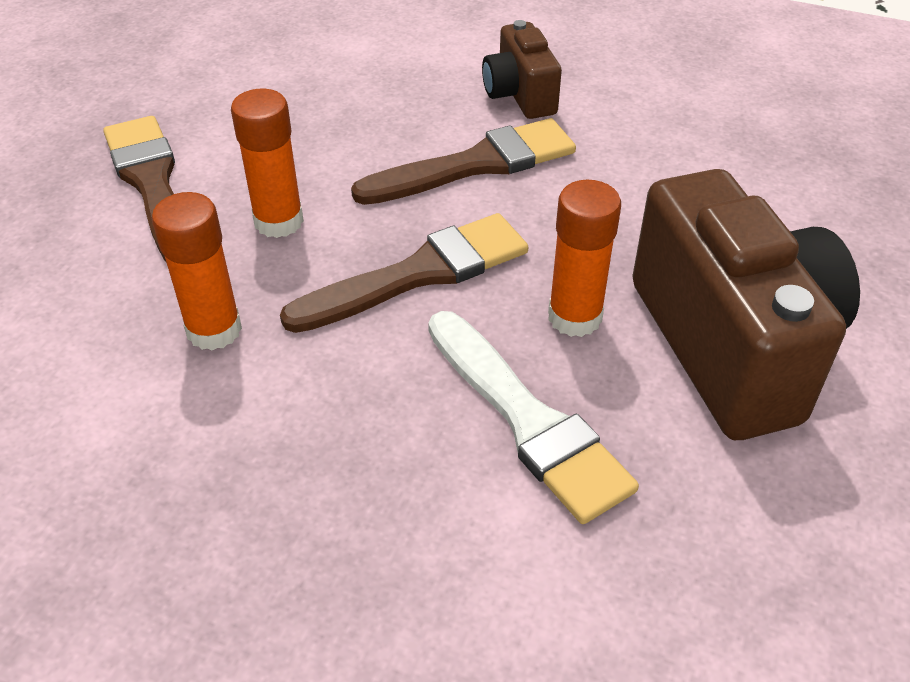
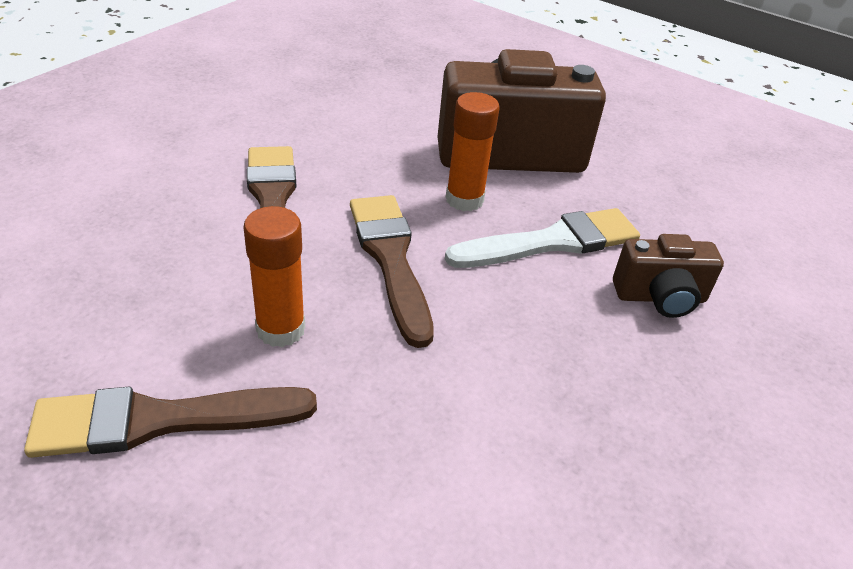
camera: 80 degrees left, 5 degrees down
orange glue stick [152,192,242,351] -> none
brown camera [482,20,562,119] -> brown camera moved to [613,234,724,318]

